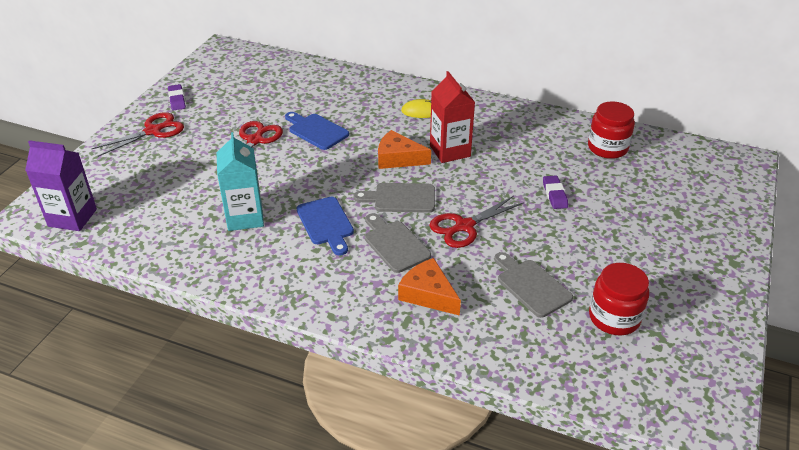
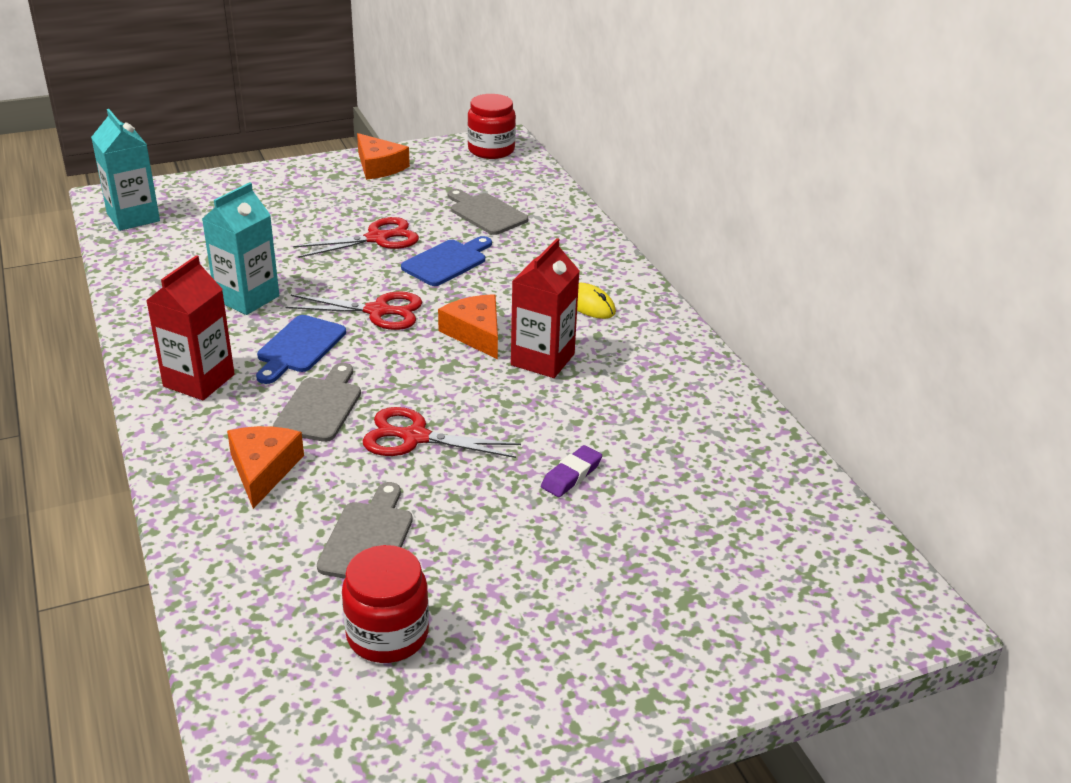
camera: 45 degrees right, 5 degrees down
purple carton [25,140,97,231] -> turquoise carton [91,109,160,231]
red scissors [91,112,184,157] -> red scissors moved to [285,292,422,330]
purple eraser [168,84,186,111] -> orange cheese [357,133,410,180]
blue cutting board [285,112,349,150] -> blue cutting board turned 45 degrees clockwise [401,236,492,286]
grey cutting board [353,183,435,213] -> grey cutting board moved to [447,189,528,235]
red jar [588,101,635,159] -> red jar moved to [467,94,516,159]
none -> red carton [146,255,235,400]

